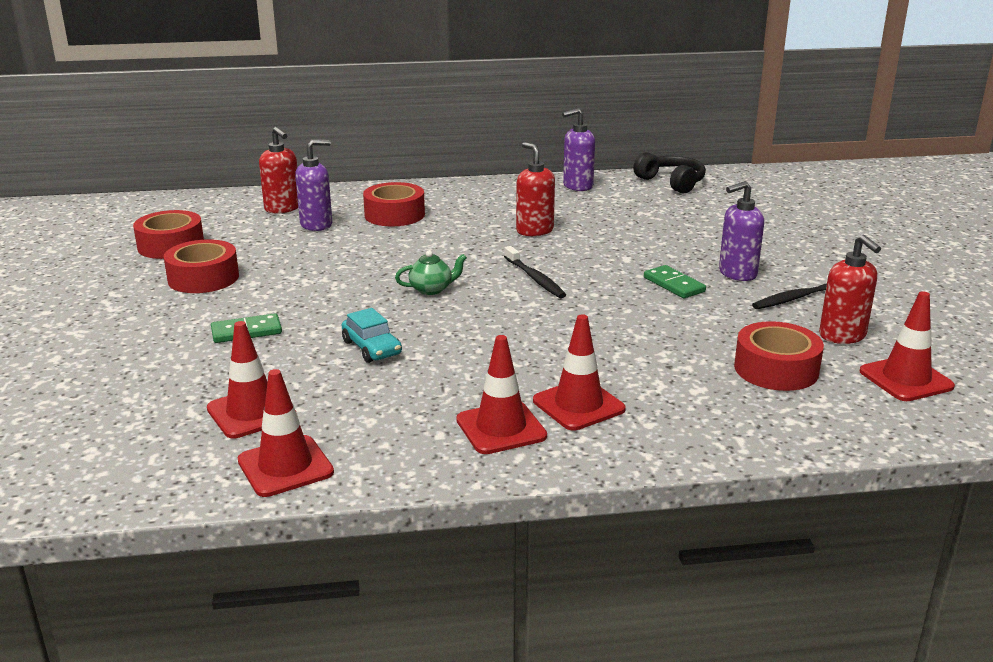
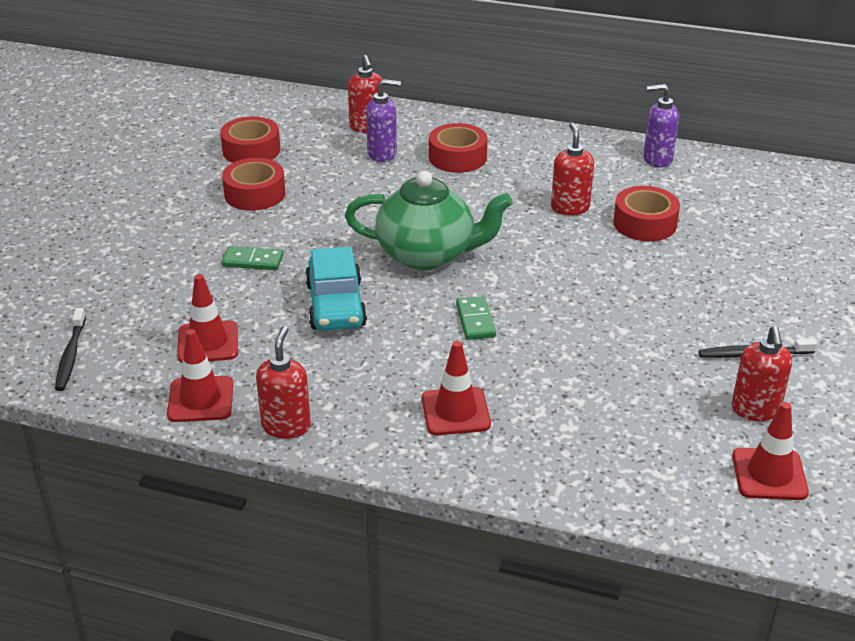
camera: 25 degrees right, 10 degrees up
turquoise car [342,308,402,363] -> turquoise car [305,247,367,331], size x1.66
green teapot [395,250,467,295] -> green teapot [345,171,513,270], size x2.44
red traffic cone [456,335,547,454] -> none
black toothbrush [504,246,566,298] -> black toothbrush moved to [55,308,86,391]
black headphones [633,152,706,194] -> none
green domino [644,265,706,298] -> green domino moved to [456,296,496,340]
purple soap dispenser [719,181,764,281] -> none
red tape [734,321,824,391] -> red tape moved to [613,186,680,241]
none -> red soap dispenser [256,326,311,439]

